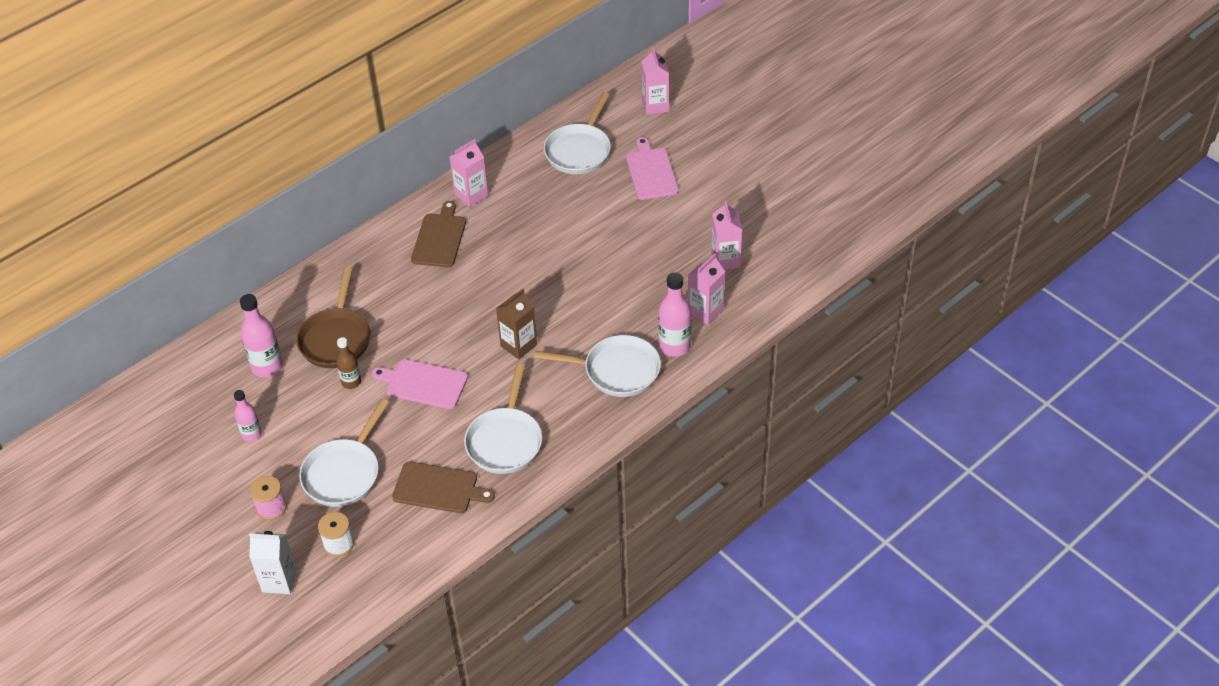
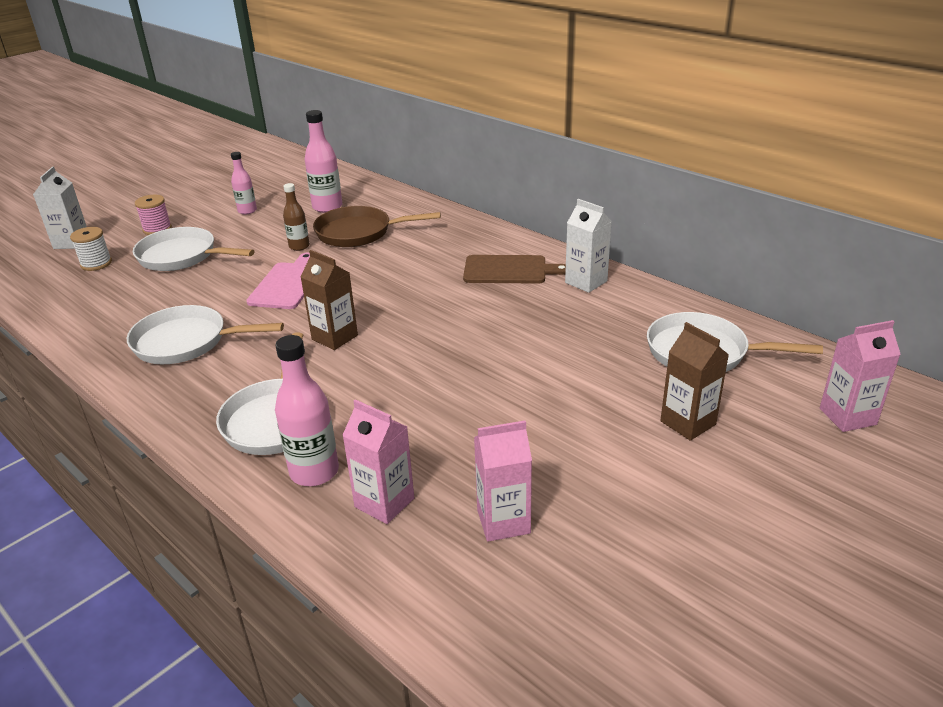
camera: 85 degrees right, 15 degrees down
brown cutting board [392,461,495,513] -> none
pink carton [449,139,488,207] -> white carton [565,199,612,293]
pink cutting board [626,137,679,200] -> brown carton [660,322,729,441]

